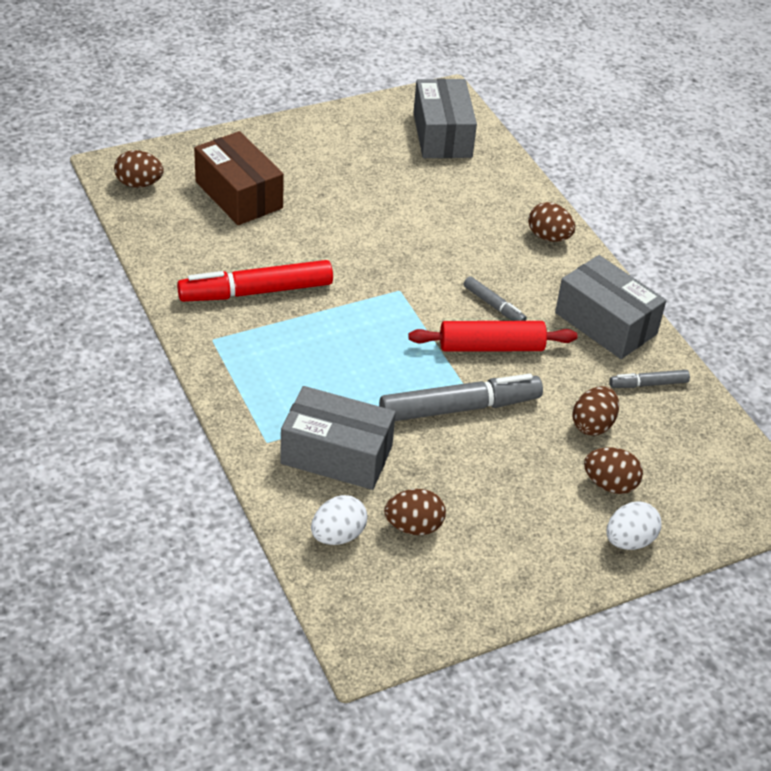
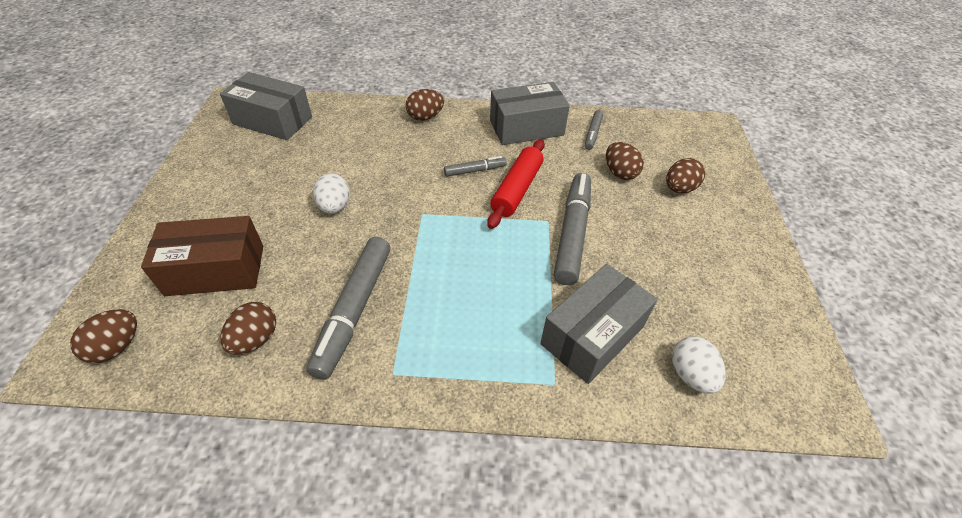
camera: 60 degrees left, 5 degrees up
red marker [177,260,333,302] -> grey marker [306,237,391,380]
brown egg [384,489,446,535] -> brown egg moved to [221,302,276,355]
white egg [606,501,662,550] -> white egg moved to [313,173,350,214]

